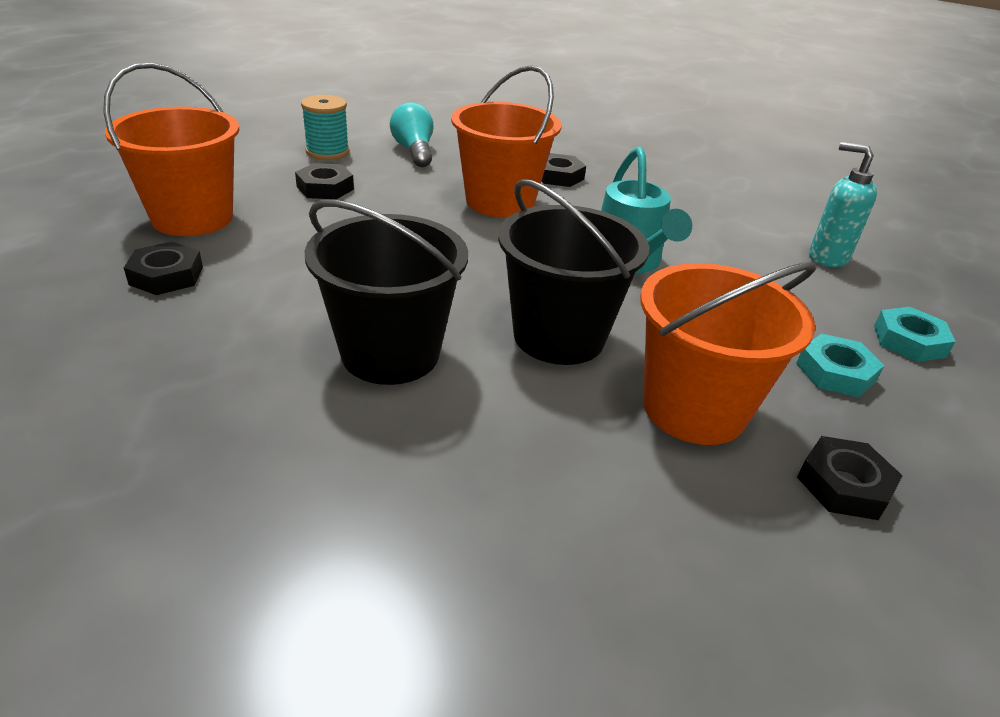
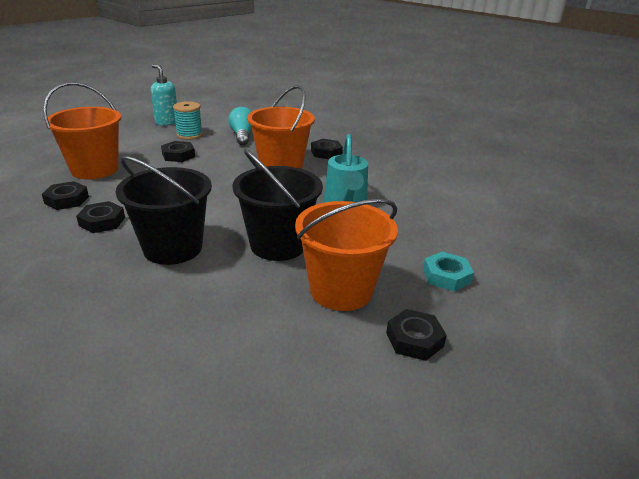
camera: 10 degrees right, 5 degrees down
turquoise soap dispenser [809,142,877,267] -> turquoise soap dispenser moved to [151,64,177,126]
turquoise nut [874,307,956,362] -> none
none -> black nut [76,201,125,233]

